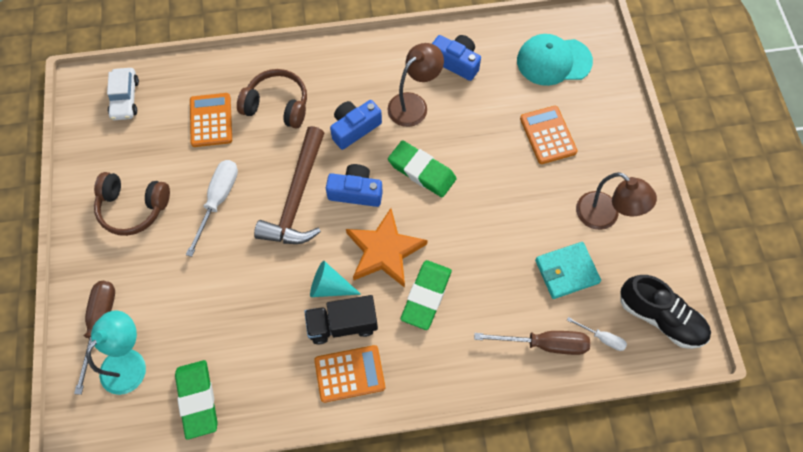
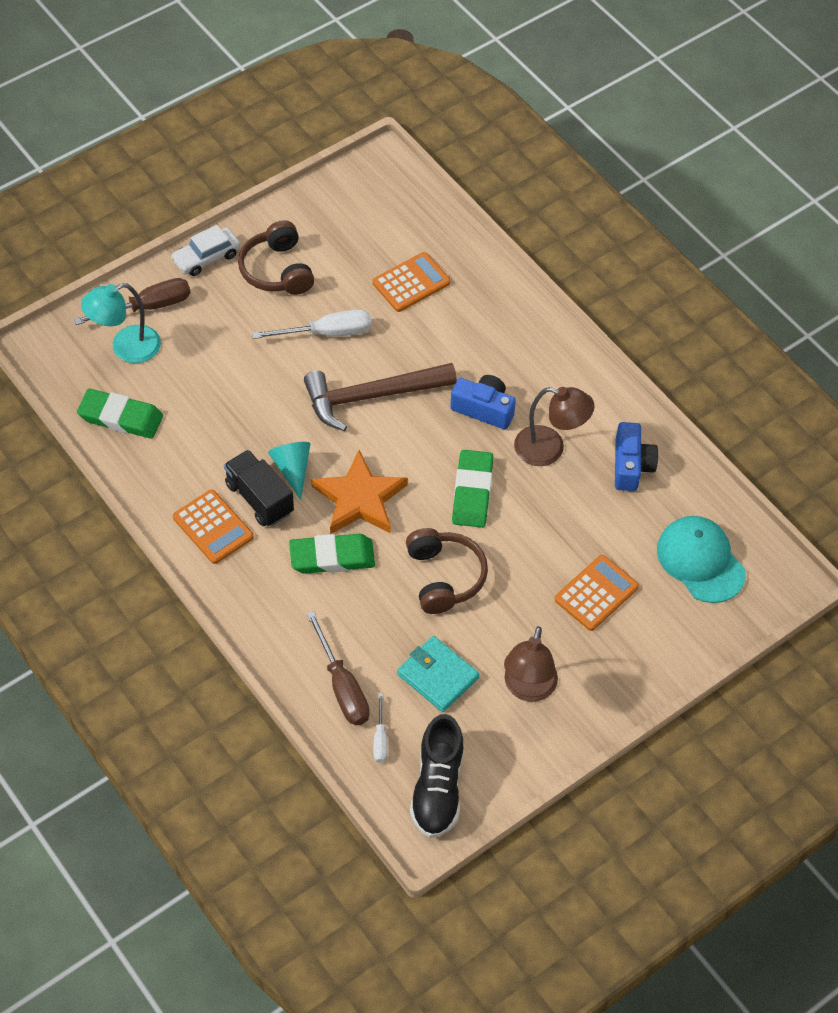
camera: 60 degrees right, 10 degrees down
turquoise lamp [86,311,146,395] -> turquoise lamp turned 150 degrees clockwise [81,283,161,363]
white car [107,68,139,120] -> white car moved to [171,225,240,276]
green eraser [175,360,218,440] -> green eraser turned 60 degrees clockwise [77,389,163,439]
brown headphones [237,69,307,129] -> brown headphones moved to [406,528,488,614]
blue camera [326,164,383,207] -> none

